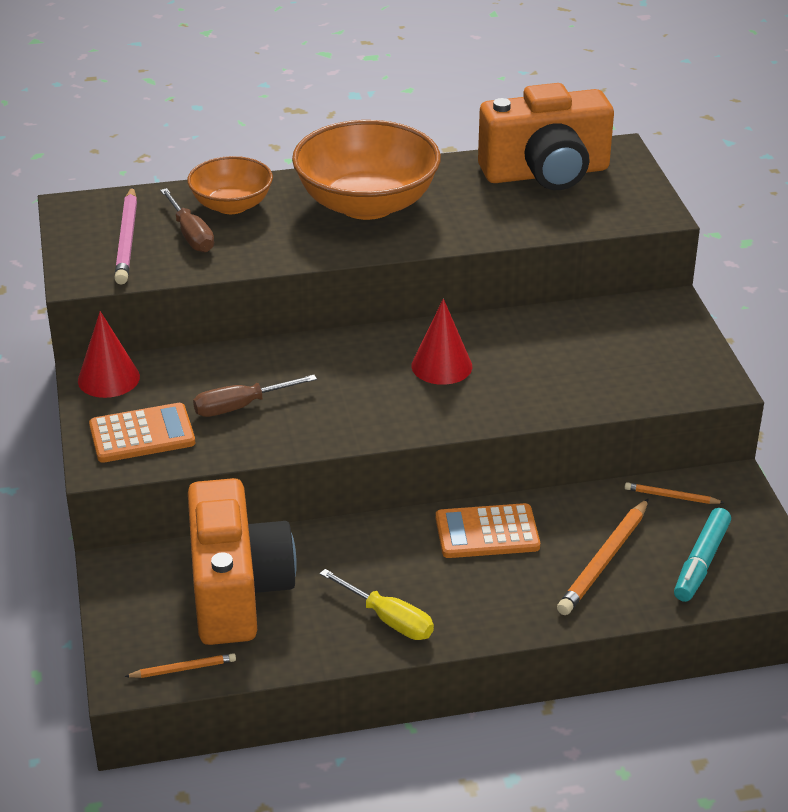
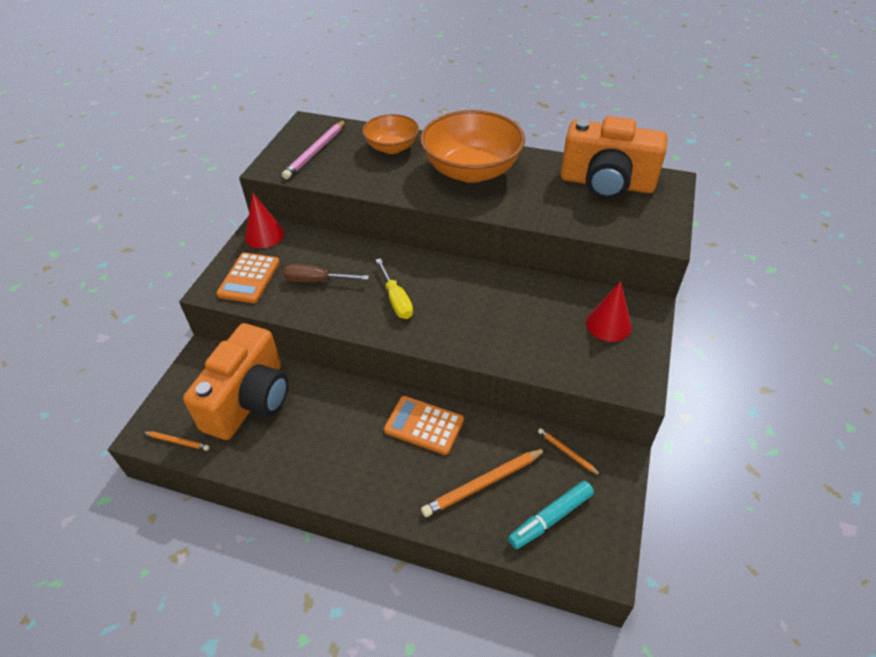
camera: 30 degrees right, 10 degrees up
orange calculator [89,403,195,463] -> orange calculator turned 90 degrees clockwise [216,253,280,303]
brown screwdriver [160,188,214,253] -> none
yellow screwdriver [320,569,434,640] -> yellow screwdriver moved to [376,258,413,319]
red cone [412,299,472,385] -> red cone moved to [586,281,632,342]

